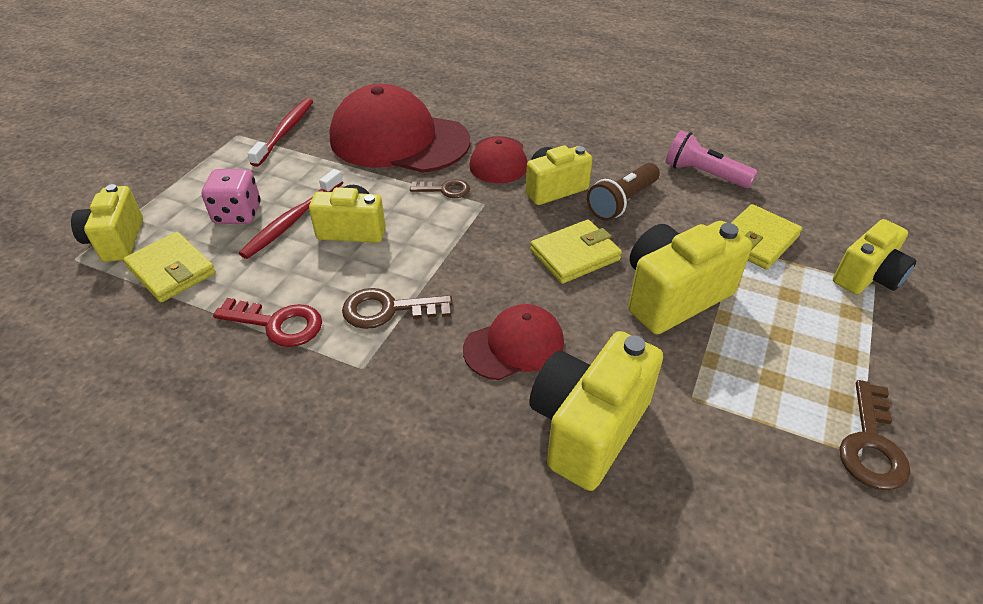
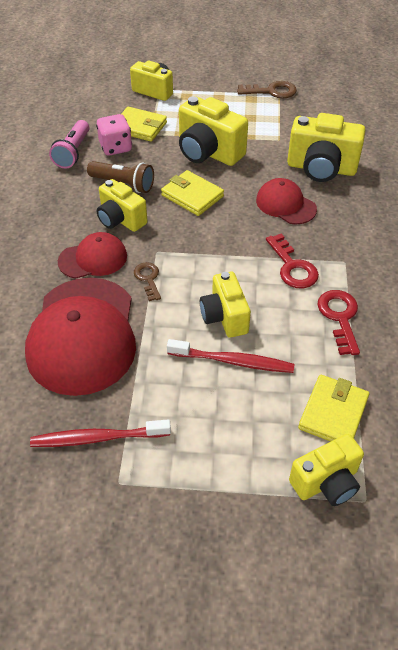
camera: 110 degrees left, 5 degrees up
pink dice [202,169,261,224] -> pink dice moved to [96,114,132,156]
brown key [342,288,453,329] -> red key [266,233,319,288]

